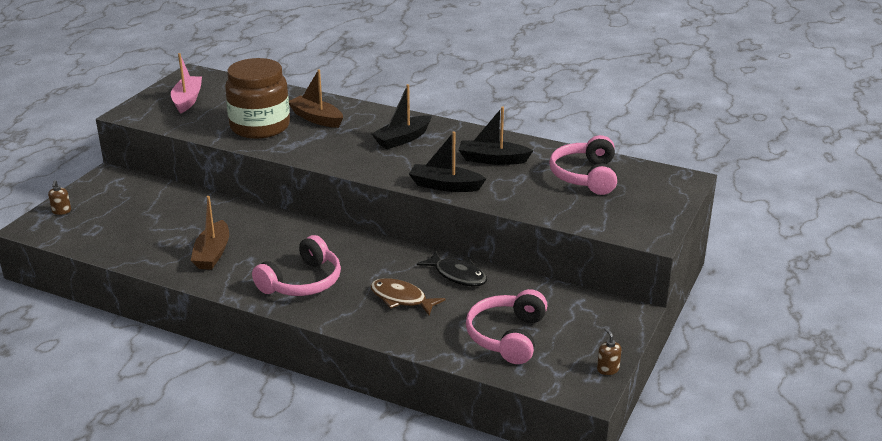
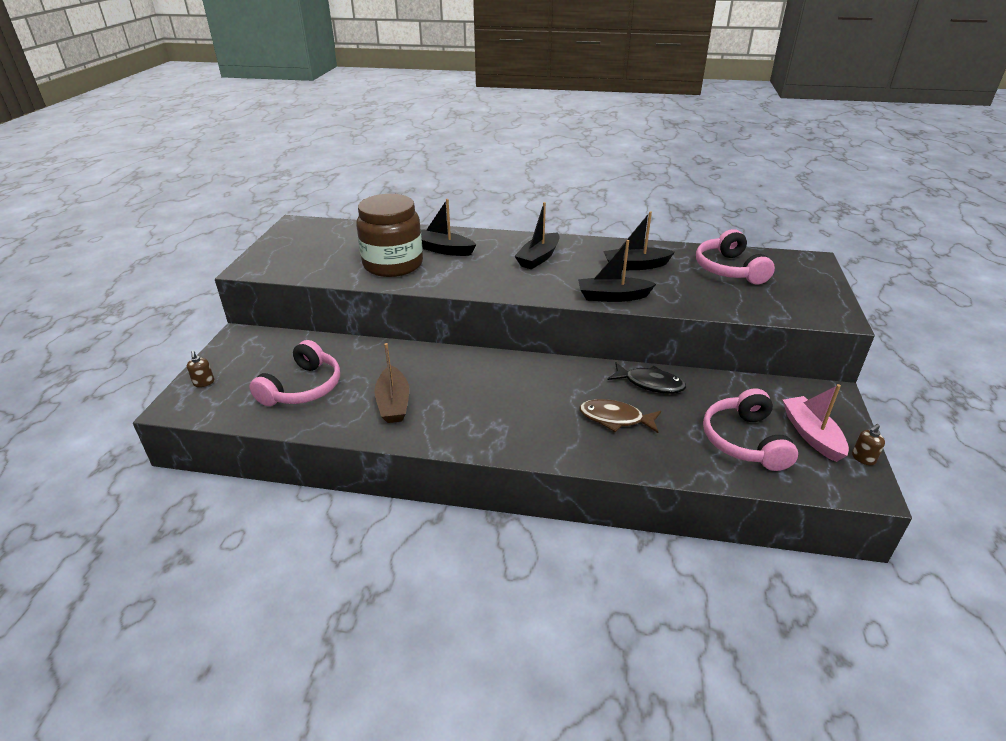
camera: 15 degrees left, 5 degrees up
pink boat [171,53,202,113] -> pink boat moved to [783,384,849,462]
pink headphones [252,235,341,296] -> pink headphones moved to [249,340,340,406]
brown boat [289,69,343,128] -> black boat [421,199,476,256]
brown soap dispenser [597,328,621,375] -> brown soap dispenser turned 90 degrees counterclockwise [852,424,885,465]

